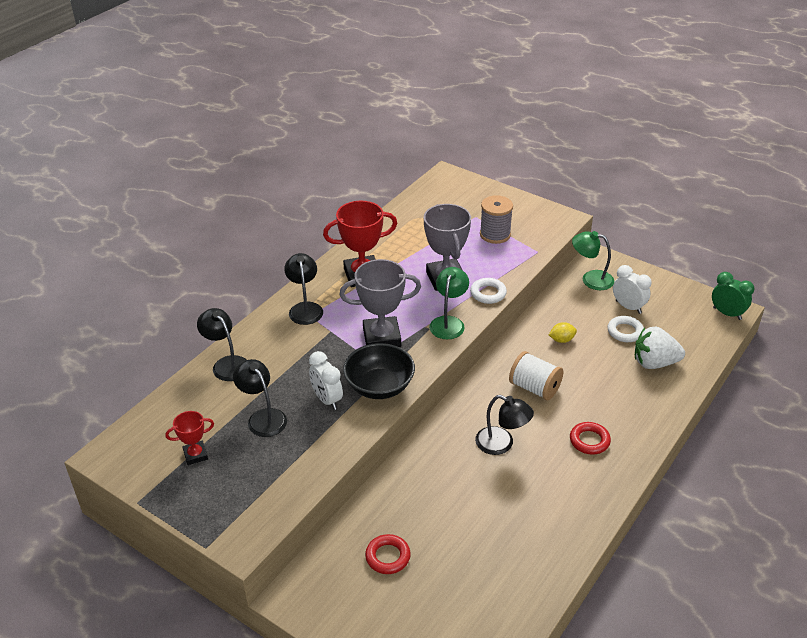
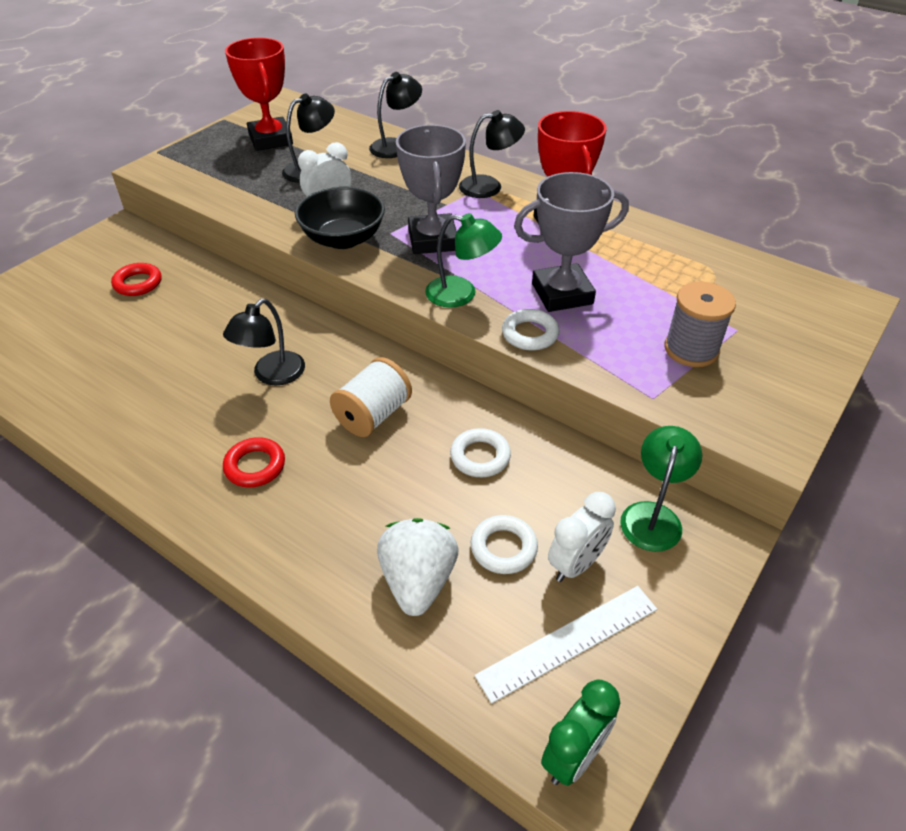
camera: 90 degrees right, 5 degrees up
red trophy [165,411,214,465] -> red trophy [225,38,293,151], size x1.86
yellow lemon [549,322,577,343] -> white ring [450,428,511,477]
none -> white ruler [474,586,657,704]

